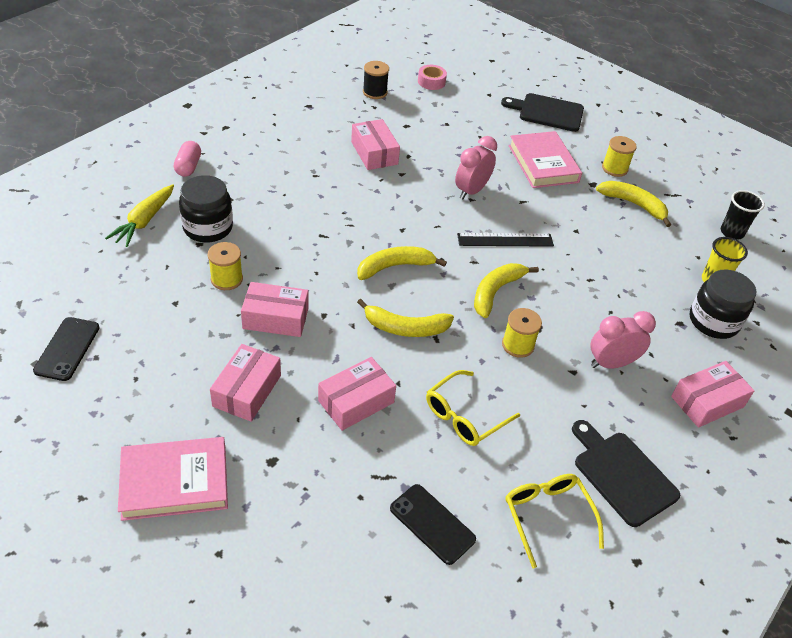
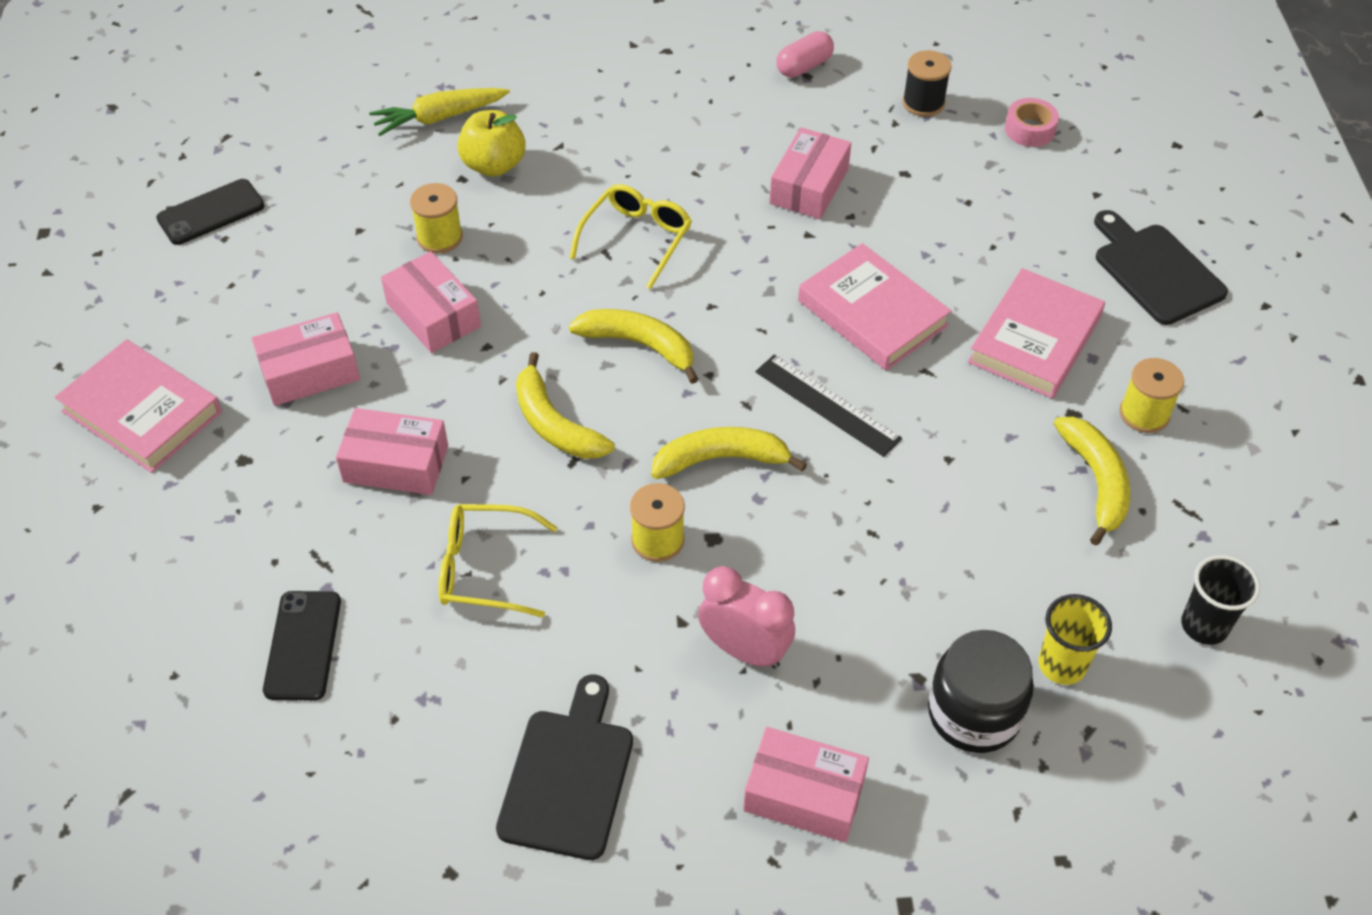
camera: 50 degrees right, 5 degrees up
pink capsule [174,141,201,177] -> pink capsule moved to [776,31,834,78]
black jar [179,175,233,242] -> yellow apple [457,110,526,177]
pink clock [455,136,497,199] -> pink book [798,243,952,371]
yellow glasses [506,474,604,568] -> yellow glasses moved to [569,184,692,289]

